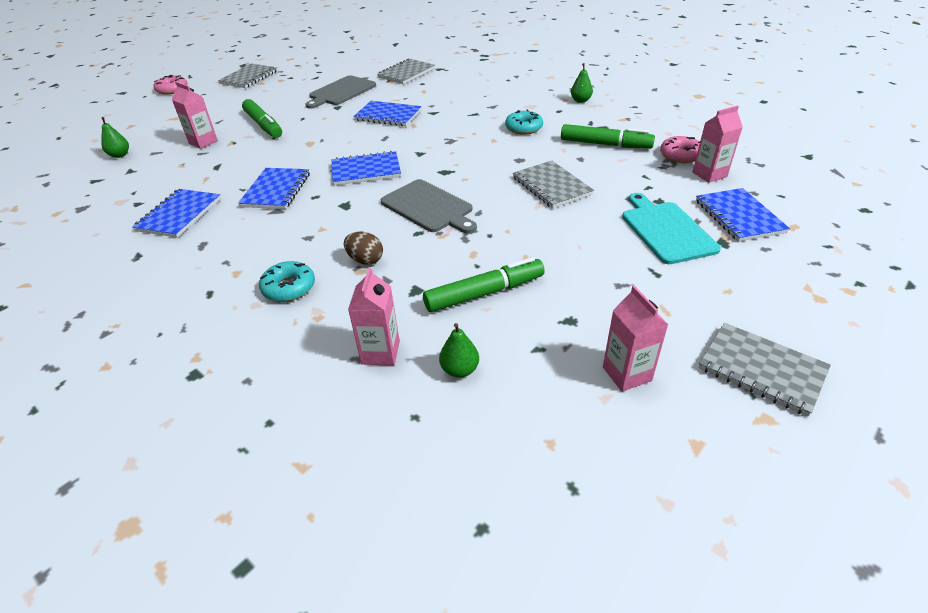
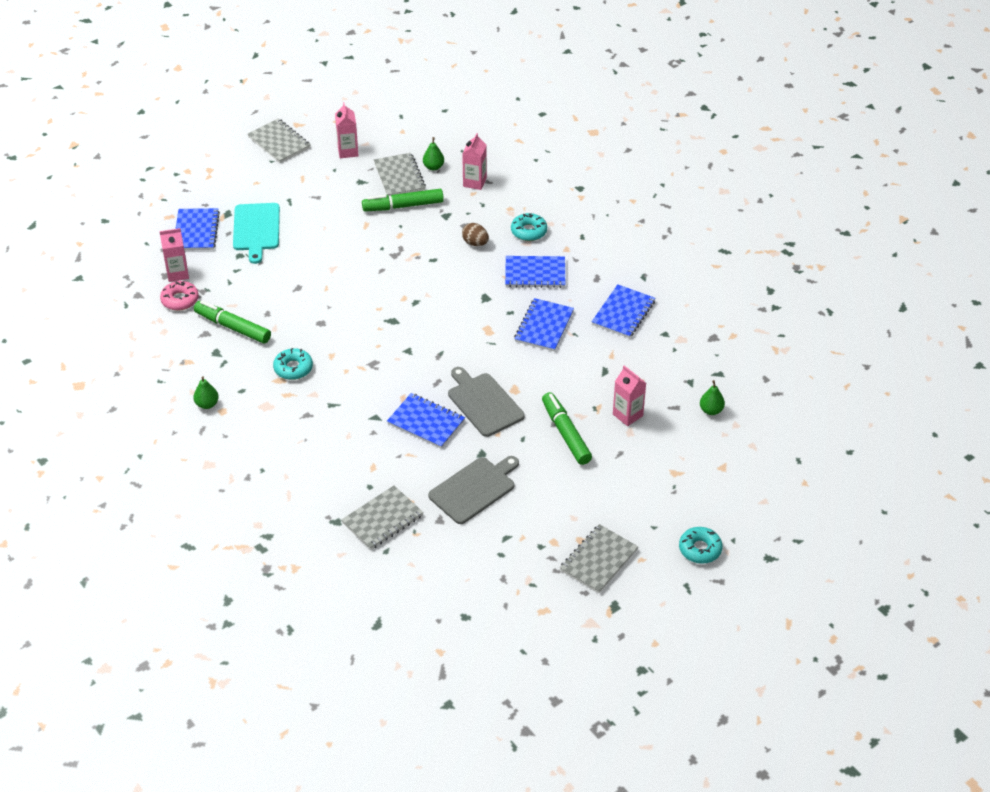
camera: 170 degrees left, 5 degrees up
pink donut [153,75,188,94] -> turquoise donut [679,527,723,564]
blue notebook [332,151,401,185] -> blue notebook moved to [505,256,565,288]
grey cutting board [381,179,477,233] -> grey cutting board moved to [448,367,525,437]
grey notebook [513,161,594,208] -> grey notebook moved to [374,153,426,196]

